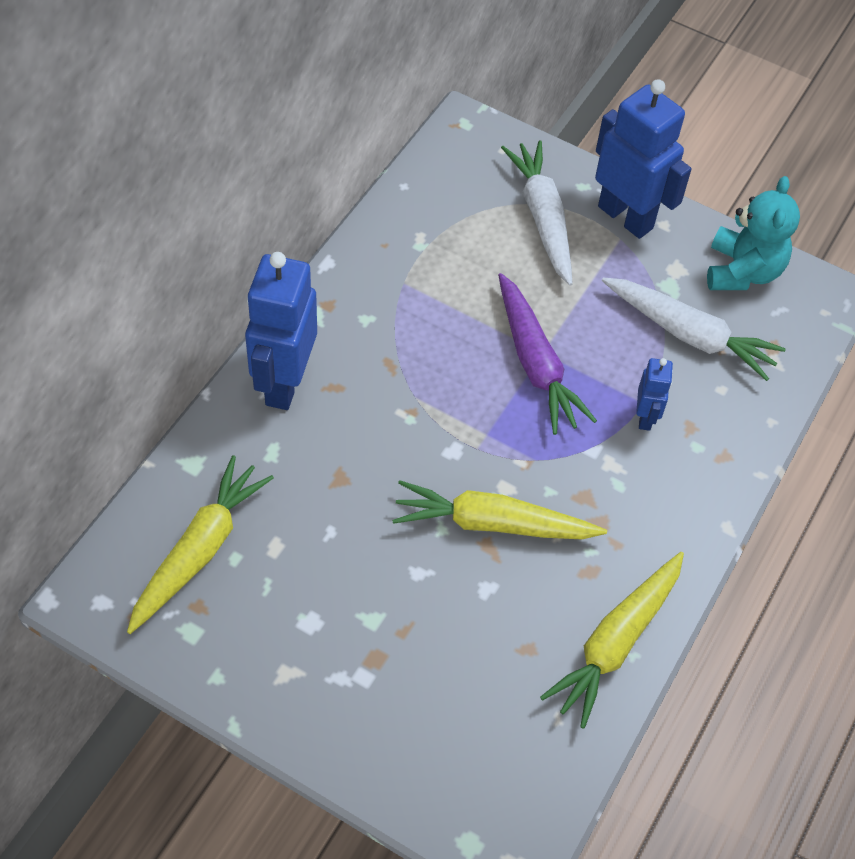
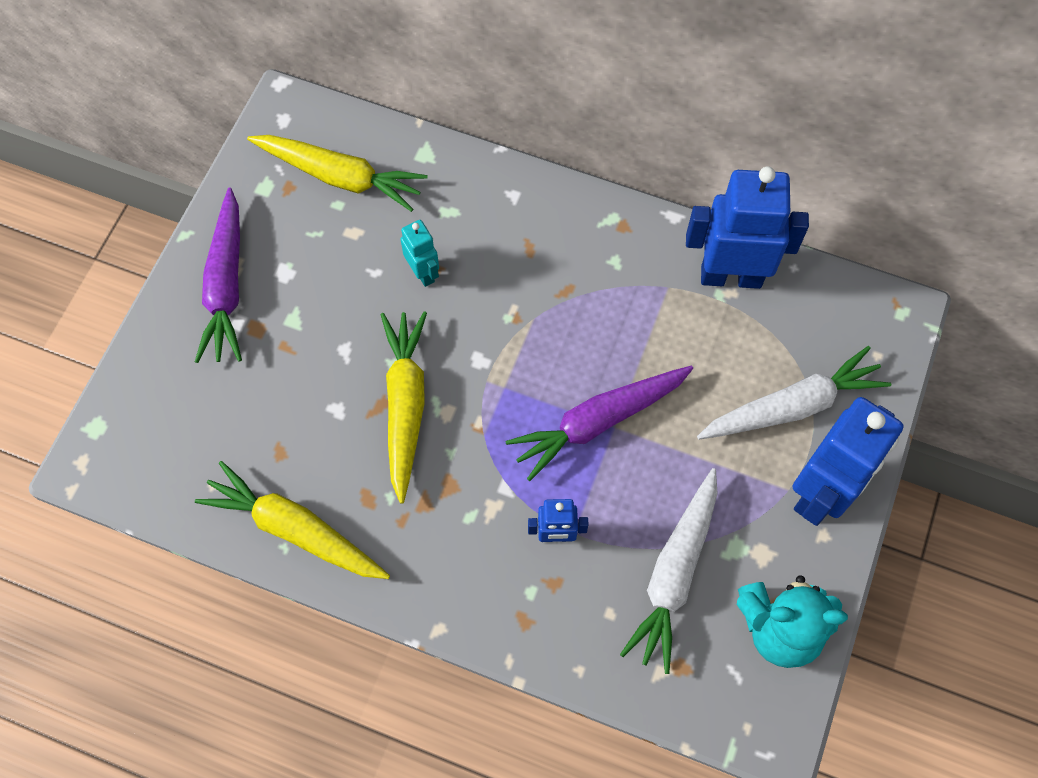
camera: 85 degrees right, 10 degrees up
blue robot [245,252,317,410] -> blue robot moved to [686,166,809,289]
none -> purple carrot [195,188,242,363]
none -> turquoise robot [400,220,439,287]

